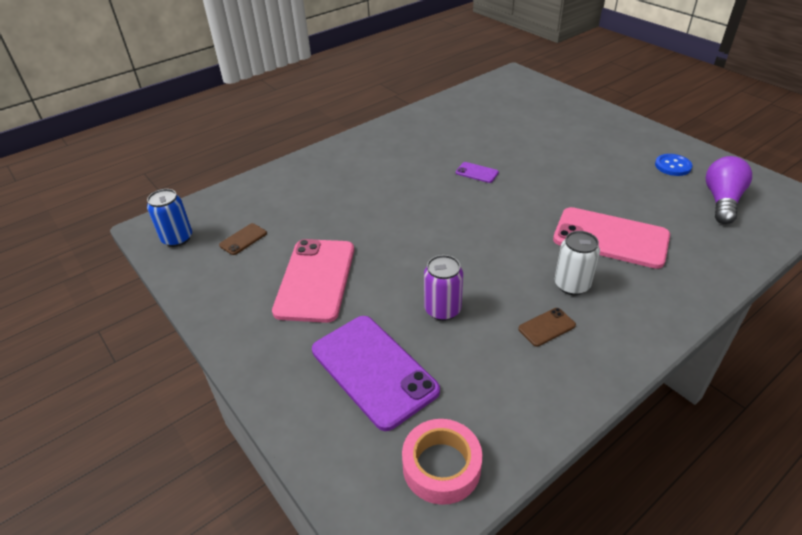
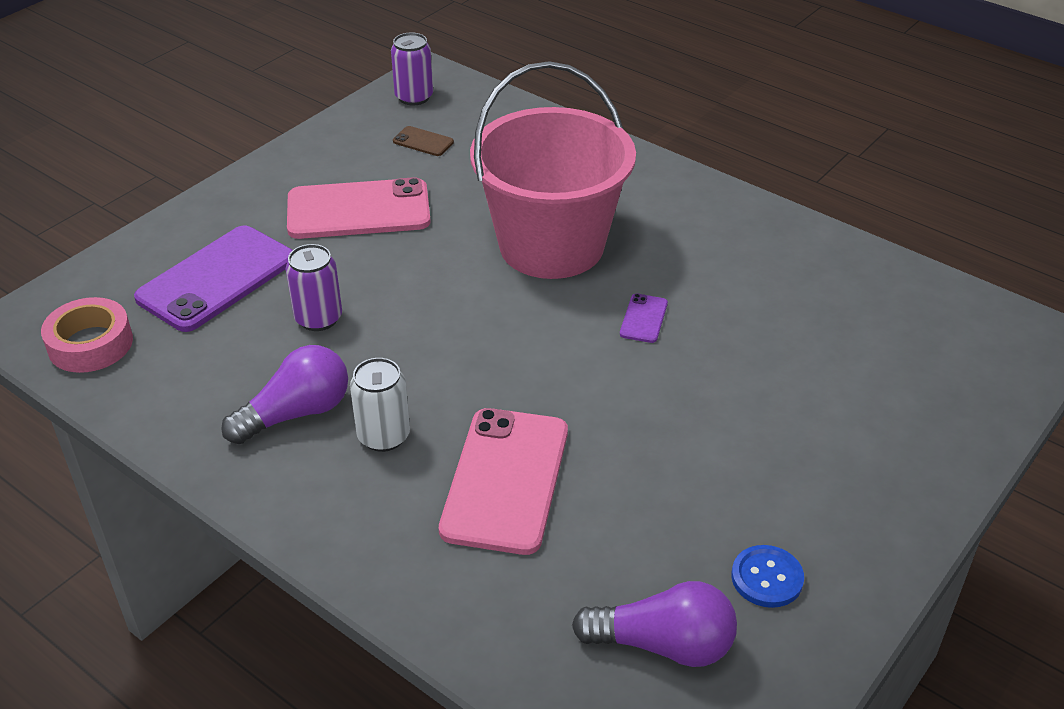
camera: 75 degrees right, 0 degrees up
blue can [147,189,192,247] -> purple can [391,32,433,106]
brown phone [518,308,576,347] -> purple light bulb [221,345,348,444]
none -> pink bucket [470,61,636,279]

